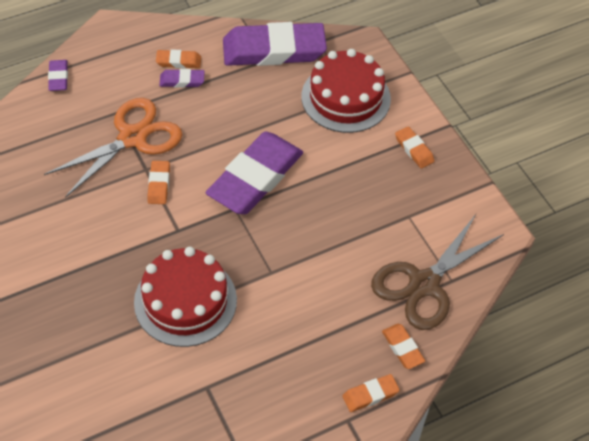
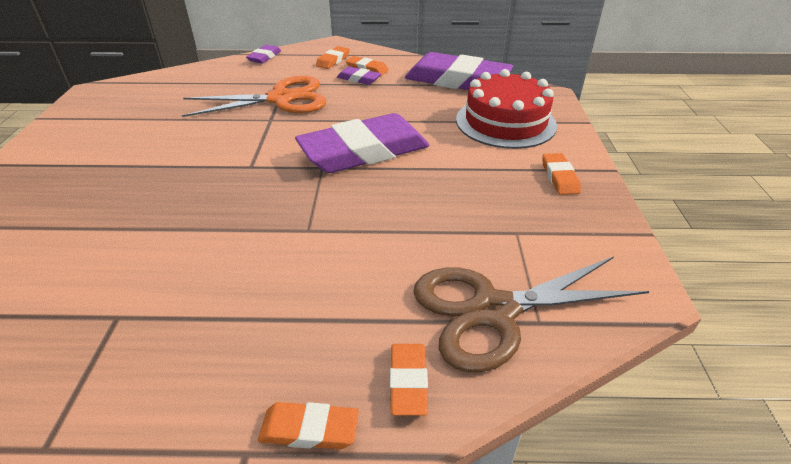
camera: 30 degrees right, 15 degrees down
red cake [134,247,237,347] -> none
orange eraser [148,161,170,204] -> orange eraser moved to [316,46,350,69]

